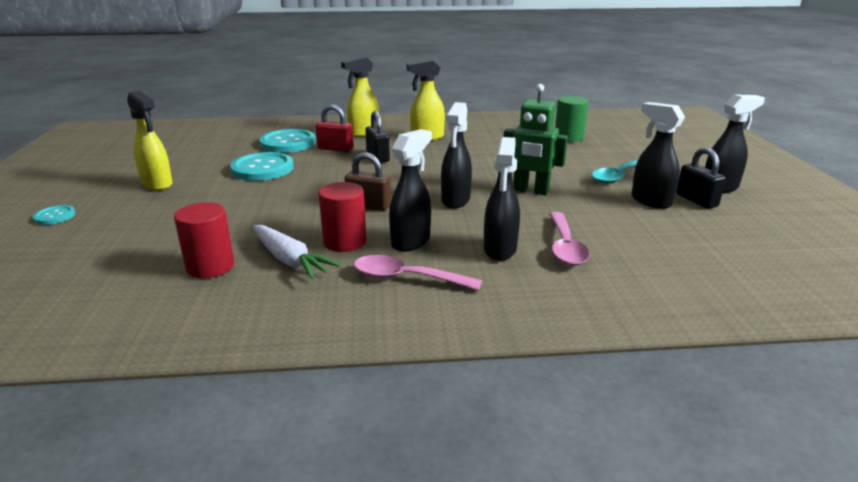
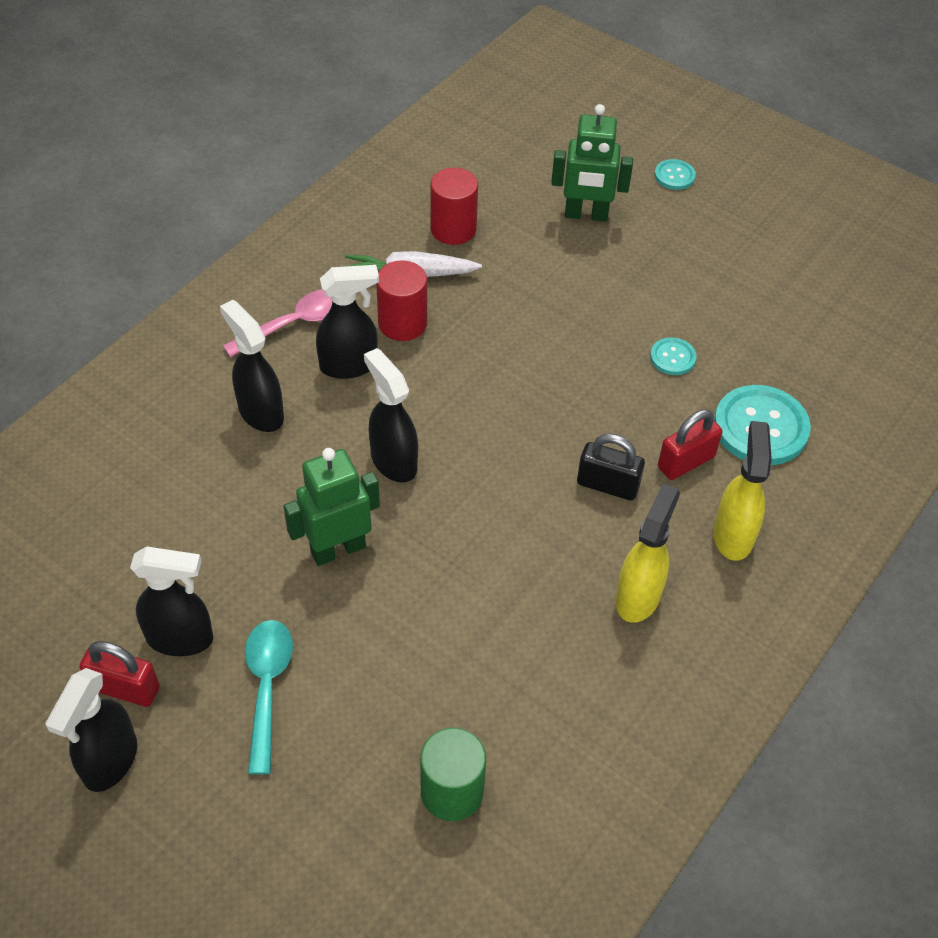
camera: 130 degrees right, 25 degrees up
yellow spray bottle [127,91,173,191] -> none
turquoise button [230,152,293,181] -> turquoise button [650,337,696,375], size x0.50
brown padlock [345,152,391,211] -> none
black spray bottle [389,129,432,252] -> black spray bottle turned 90 degrees counterclockwise [316,265,379,379]
pink spoon [550,212,590,266] -> none
black padlock [676,147,726,209] -> red padlock [79,641,160,707]
none -> green robot [551,104,633,222]

